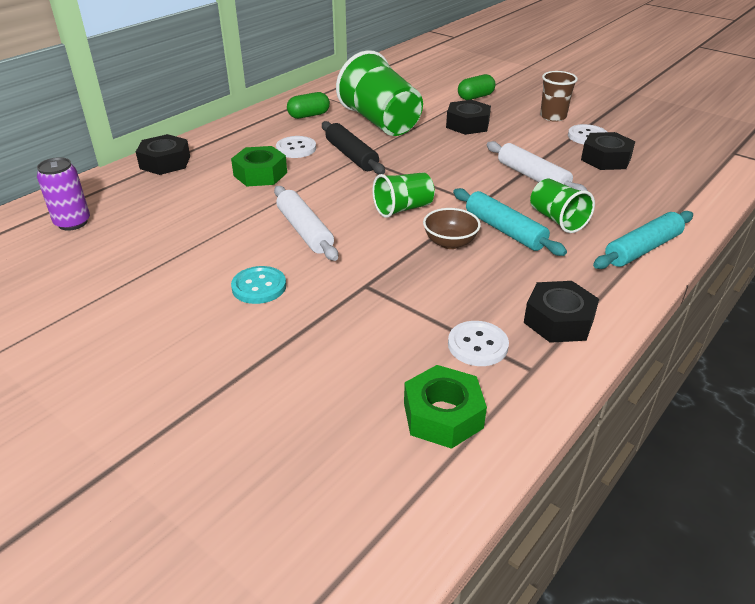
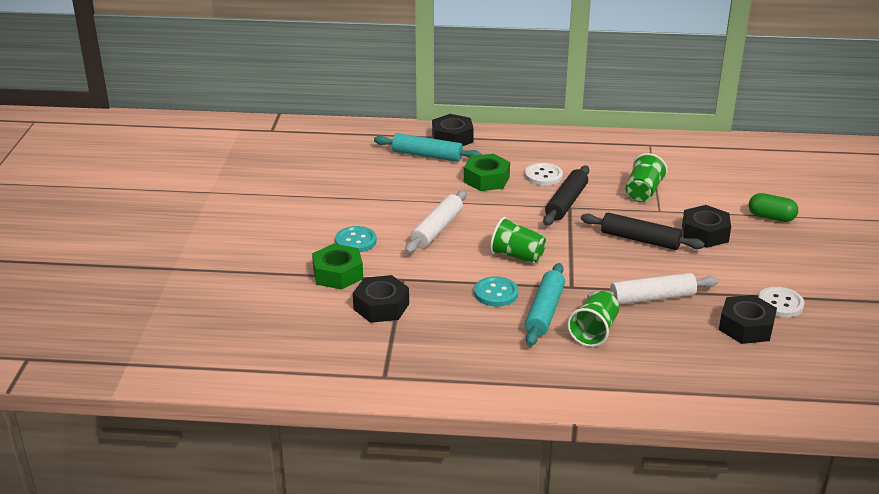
camera: 55 degrees right, 5 degrees down
purple can [37,157,90,231] -> none
green capsule [287,92,330,119] -> none
green cup [336,50,423,136] -> green cup [626,153,668,202], size x0.54
green nut [404,365,487,449] -> green nut moved to [312,244,363,290]
brown bowl [423,208,481,249] -> turquoise button [474,276,518,307]
white button [448,321,509,366] -> none
white rolling pin [486,141,588,191] -> white rolling pin turned 60 degrees clockwise [588,273,718,305]
black nut [524,281,599,343] -> black nut moved to [353,275,409,323]
brown cup [540,71,578,122] -> none
turquoise rolling pin [593,211,693,269] -> turquoise rolling pin moved to [374,133,482,162]
none -> black rolling pin [581,213,705,250]

